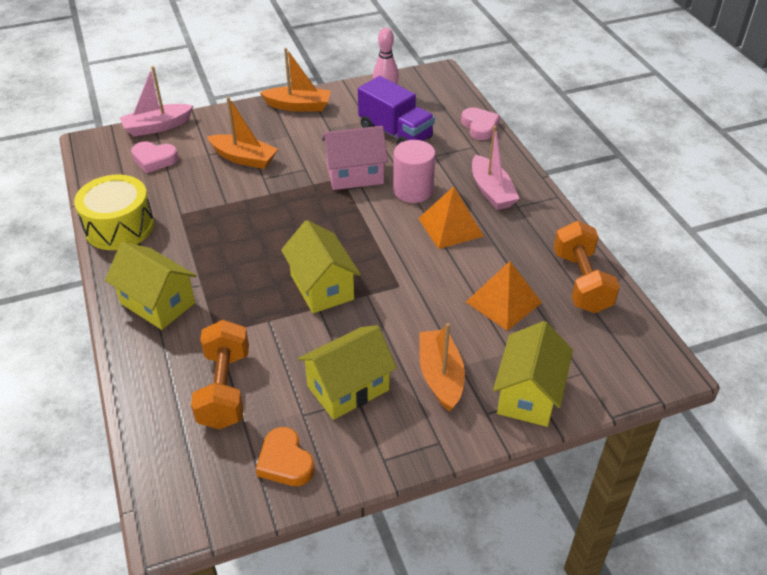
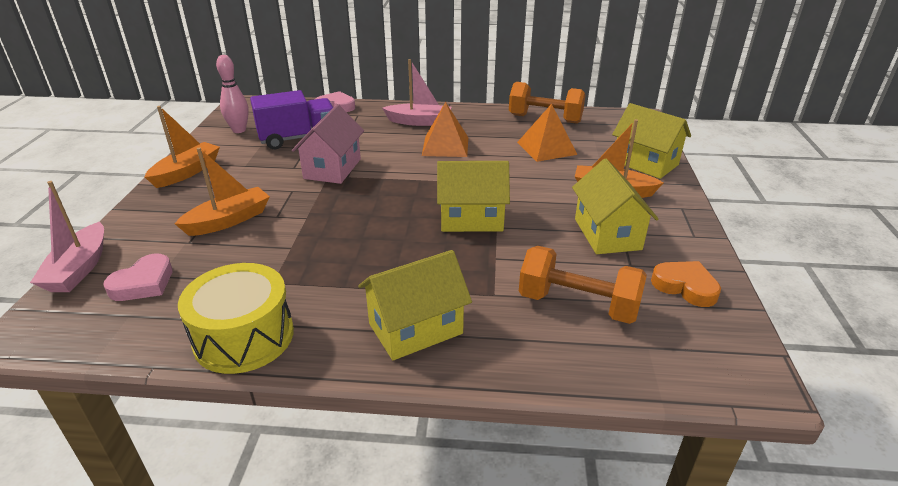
camera: 65 degrees left, 10 degrees down
orange heart [256,427,315,486] -> orange heart turned 135 degrees counterclockwise [651,261,721,307]
pink cylinder [393,140,436,203] -> none

